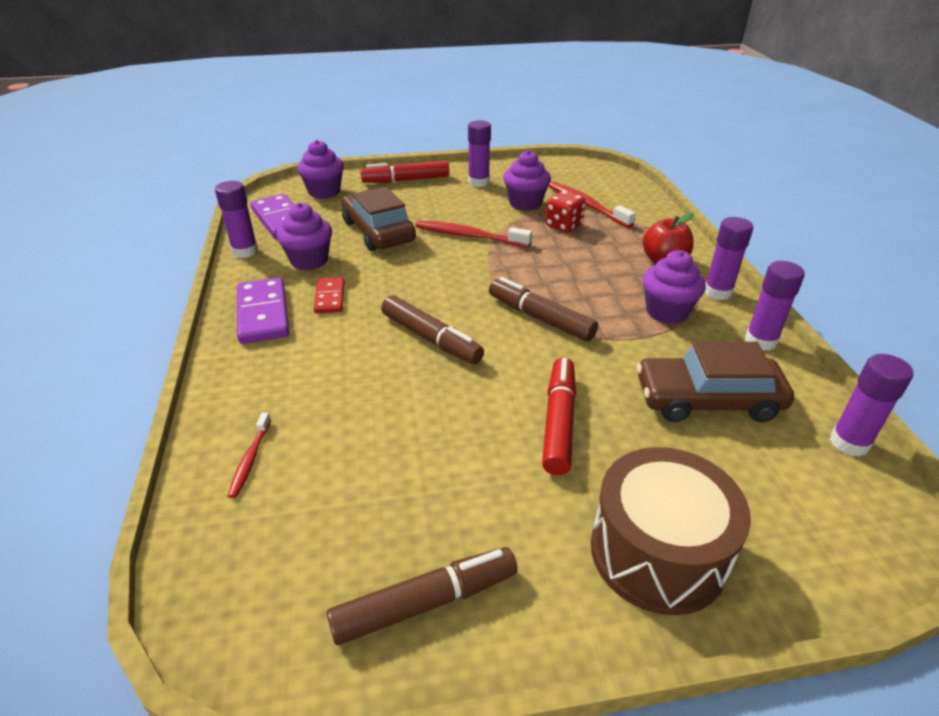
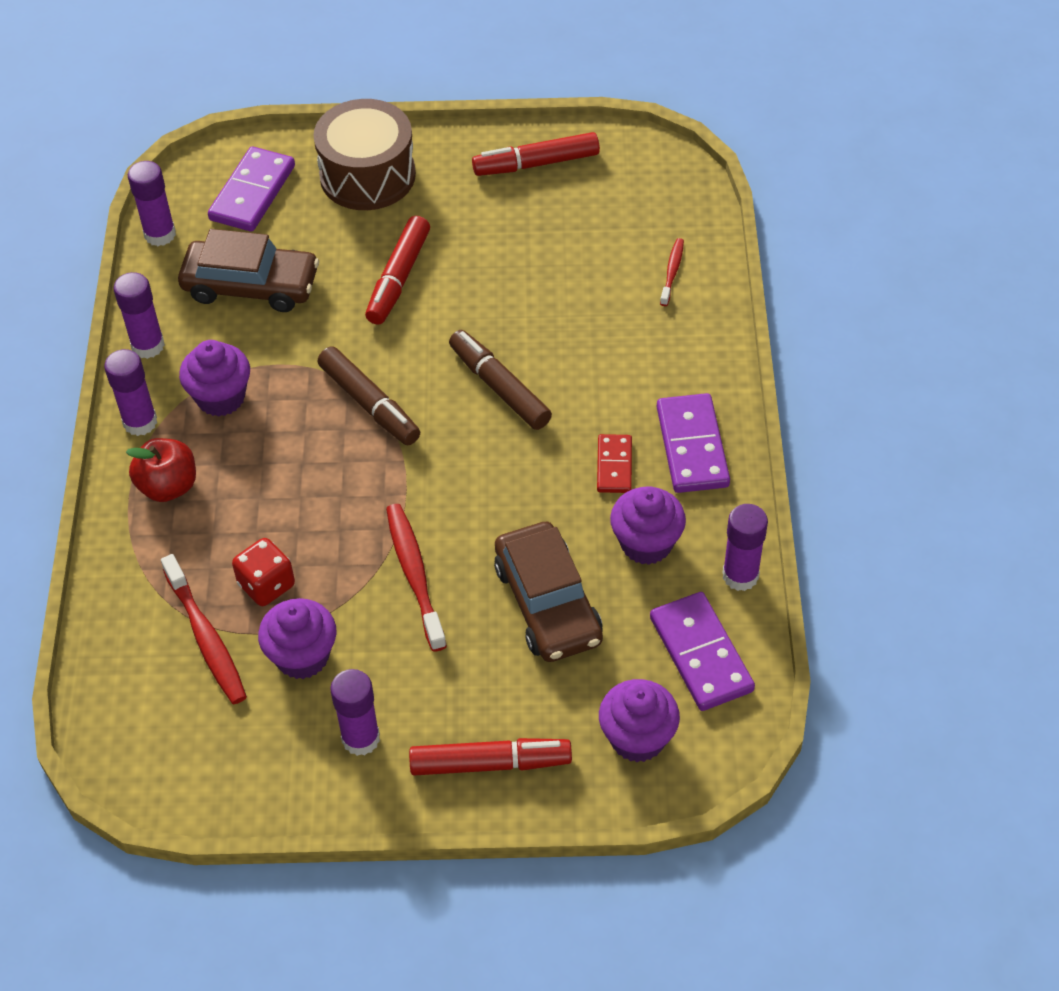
camera: 170 degrees left, 15 degrees up
brown marker [326,547,518,645] -> red marker [472,132,600,176]
red toothbrush [416,221,532,247] -> red toothbrush turned 135 degrees counterclockwise [386,504,447,652]
none -> purple domino [208,147,295,232]

